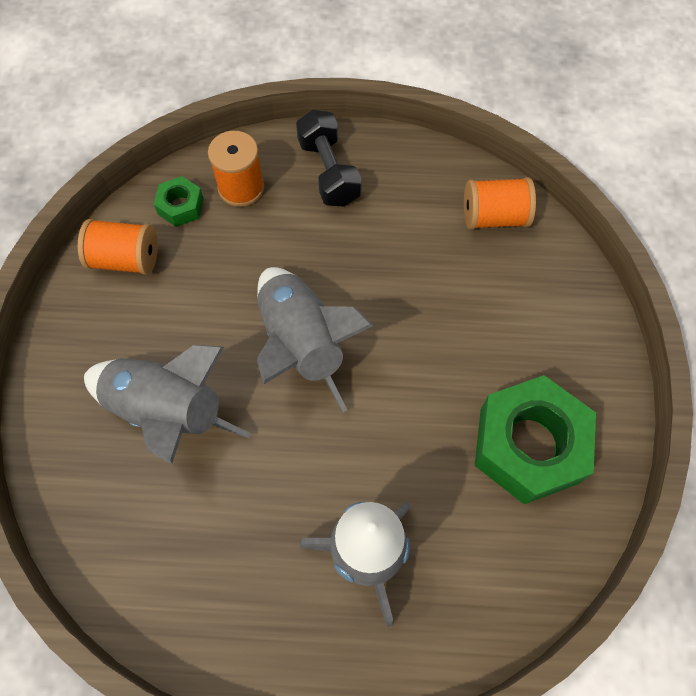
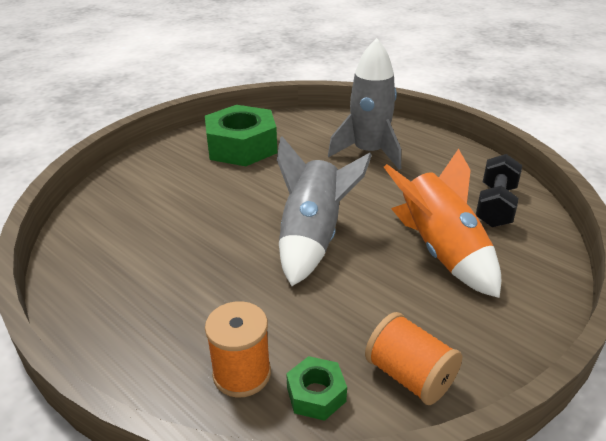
camera: 140 degrees left, 30 degrees down
grey rocket [84,345,251,464] -> orange rocket [384,149,501,298]
black dumbbell [296,110,362,207] -> black dumbbell moved to [476,154,522,227]
orange spool [464,177,536,230] -> none

